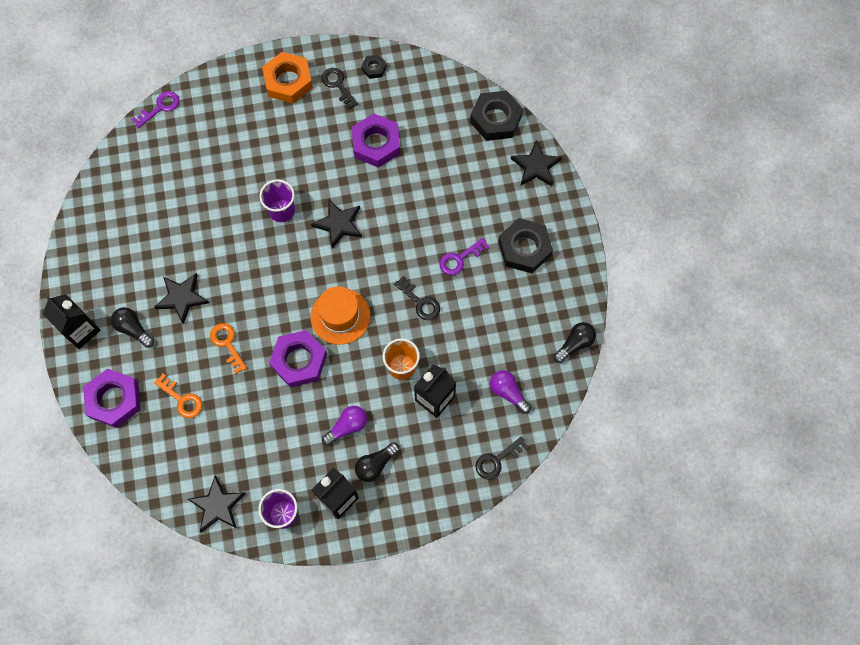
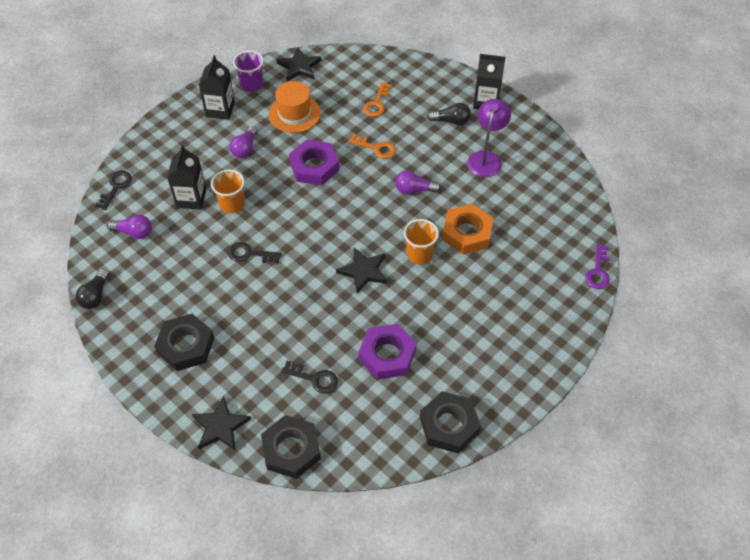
camera: 145 degrees right, 15 degrees down
purple nut [83,368,141,428] -> none
black star [154,273,209,324] -> none
orange key [154,373,203,418] -> orange key turned 75 degrees counterclockwise [364,82,392,117]
purple cup [259,180,295,222] -> orange cup [404,219,439,264]
orange nut [262,52,313,103] -> orange nut moved to [442,204,493,254]
orange hat [311,286,370,345] -> orange hat moved to [269,81,321,133]
black key [322,68,358,110] -> black key moved to [281,361,338,394]
black light bulb [355,442,399,482] -> none
black nut [361,55,387,79] -> black nut [420,391,481,453], size x2.03
purple key [440,238,490,275] -> none
none -> purple light bulb [395,171,441,194]
none -> purple lamp [467,99,511,177]

